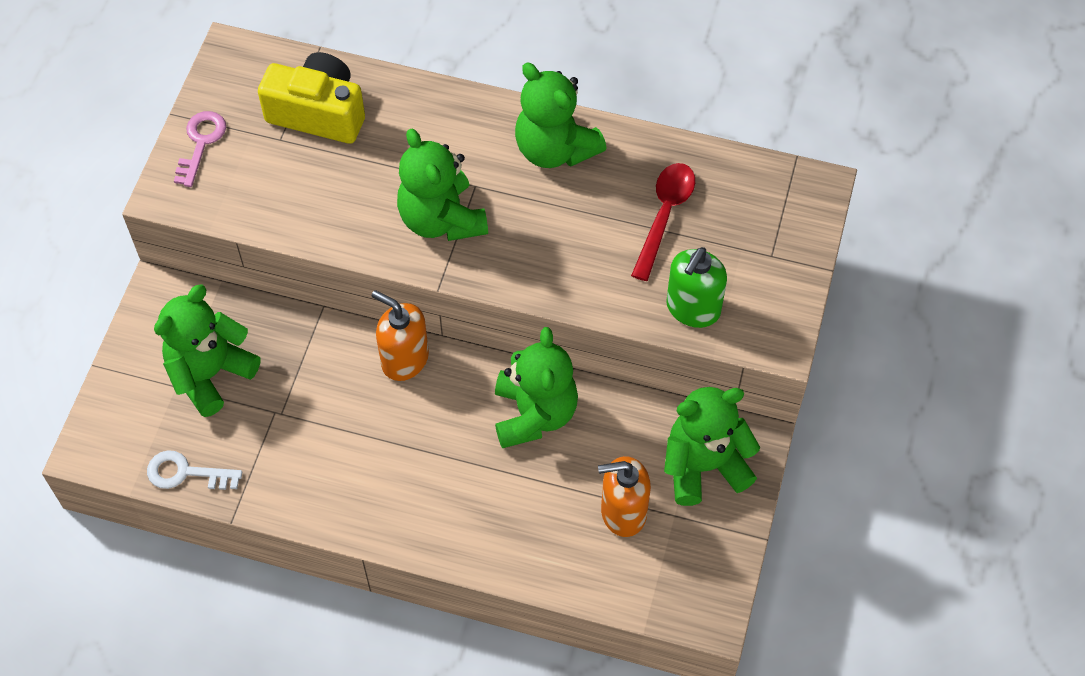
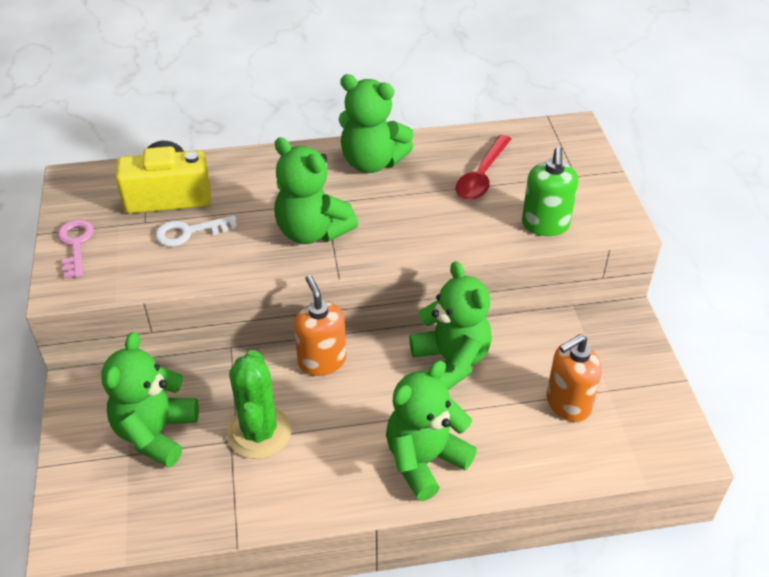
camera: 25 degrees left, 15 degrees down
white key [147,450,242,490] -> white key moved to [155,215,237,247]
orange soap dispenser [372,290,429,381] -> orange soap dispenser turned 60 degrees clockwise [294,275,346,376]
red spoon [631,163,695,281] -> red spoon turned 150 degrees counterclockwise [456,135,511,200]
green teddy bear [664,387,761,506] -> green teddy bear moved to [386,361,477,501]
none -> green cactus [227,350,292,459]

